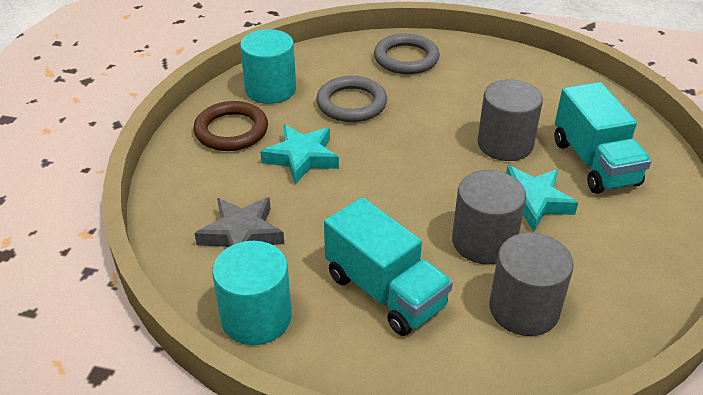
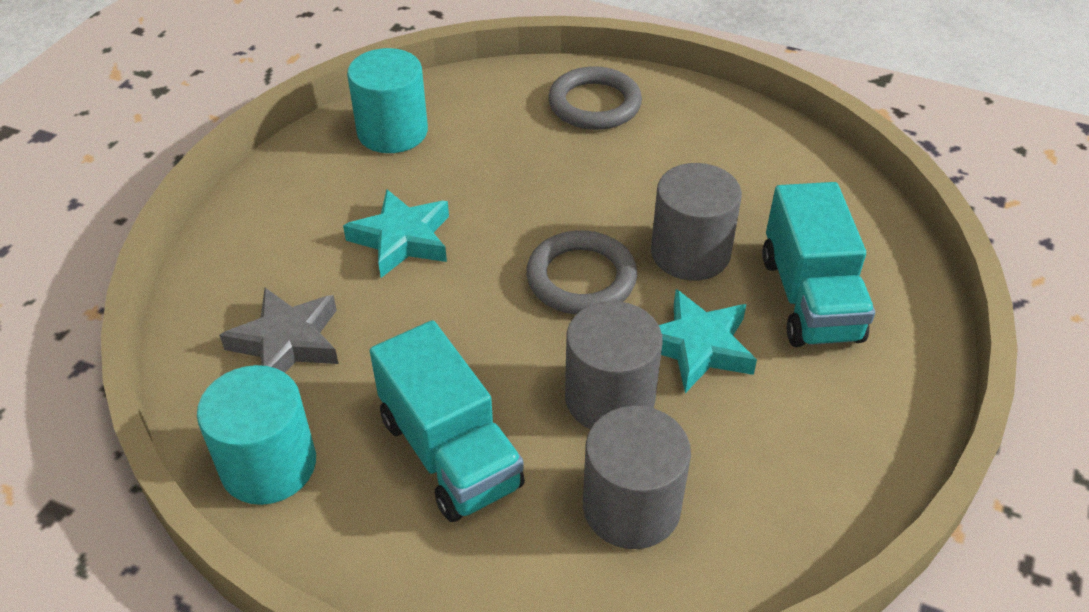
camera: 10 degrees right, 5 degrees up
brown ring [194,101,268,151] -> none
grey ring [316,76,387,122] -> grey ring moved to [526,230,637,315]

